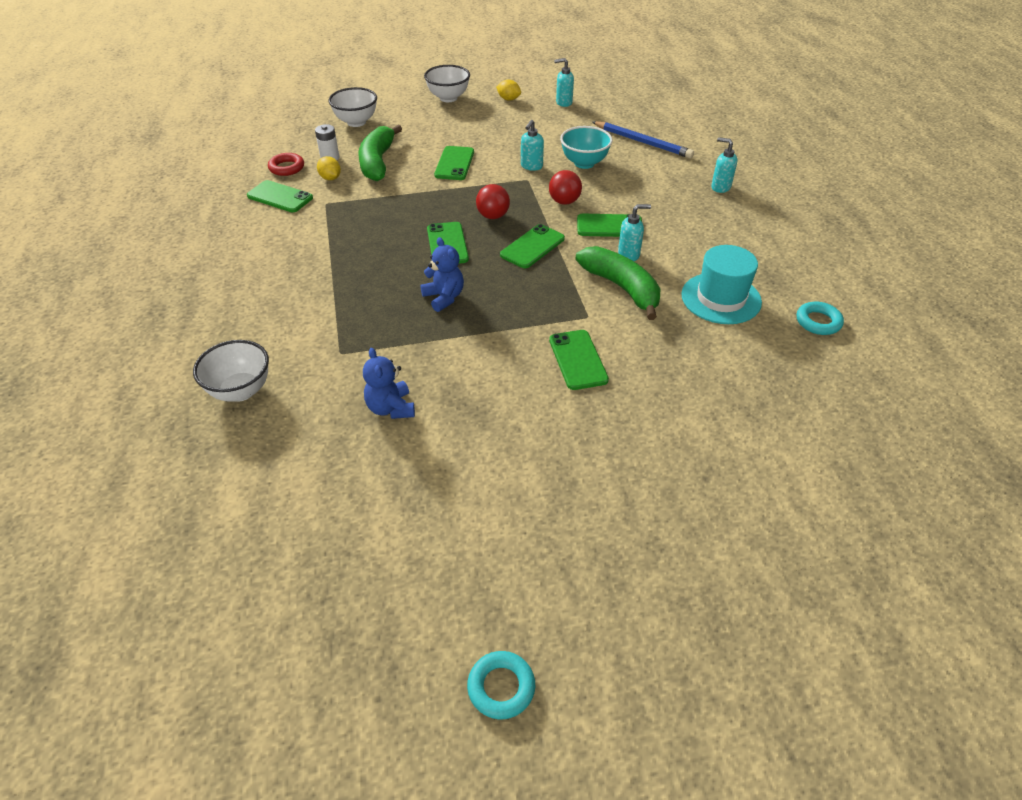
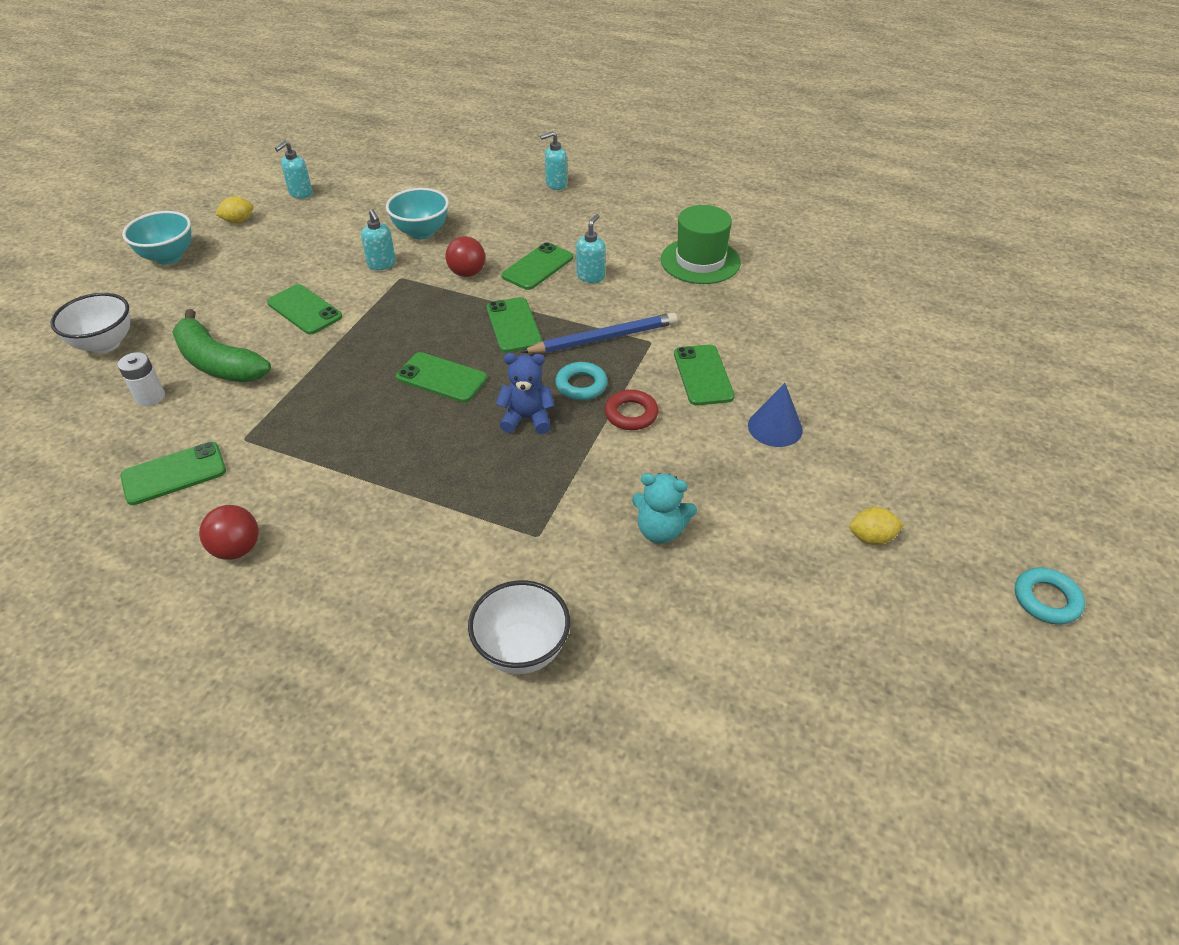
camera: 55 degrees left, 0 degrees up
red ring [268,153,304,176] -> red ring moved to [604,390,658,430]
yellow lemon [317,156,341,180] -> yellow lemon moved to [849,507,904,545]
blue teddy bear [363,348,415,419] -> turquoise teddy bear [632,473,697,544]
white bowl [424,65,470,102] -> turquoise bowl [122,211,191,265]
red ball [476,184,510,219] -> red ball moved to [199,505,258,560]
green phone [549,330,609,390] -> green phone turned 60 degrees clockwise [674,345,735,405]
green banana [575,246,660,320] -> none
blue pencil [592,121,694,158] -> blue pencil moved to [521,313,677,353]
turquoise hat [681,245,762,324] -> green hat [661,205,741,284]
turquoise ring [797,302,844,335] -> turquoise ring moved to [555,362,607,400]
none -> blue cone [748,383,803,447]

